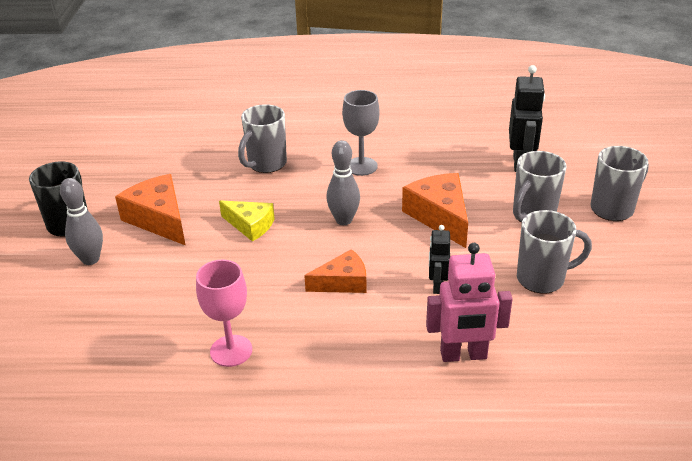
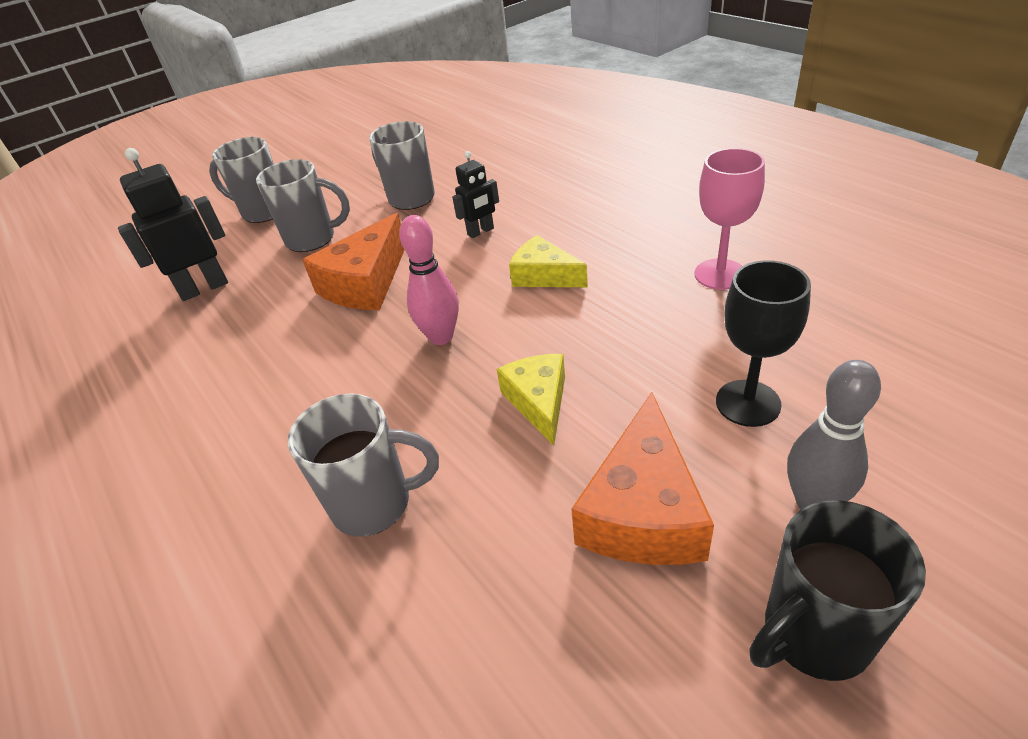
camera: 125 degrees left, 5 degrees up
orange cheese [304,249,367,293] -> yellow cheese [509,235,588,287]
grey bowling pin [326,140,360,225] -> pink bowling pin [399,215,459,345]
grey goblet [342,90,380,176] -> none
pink robot [426,243,513,362] -> none
none -> black goblet [716,260,811,427]

